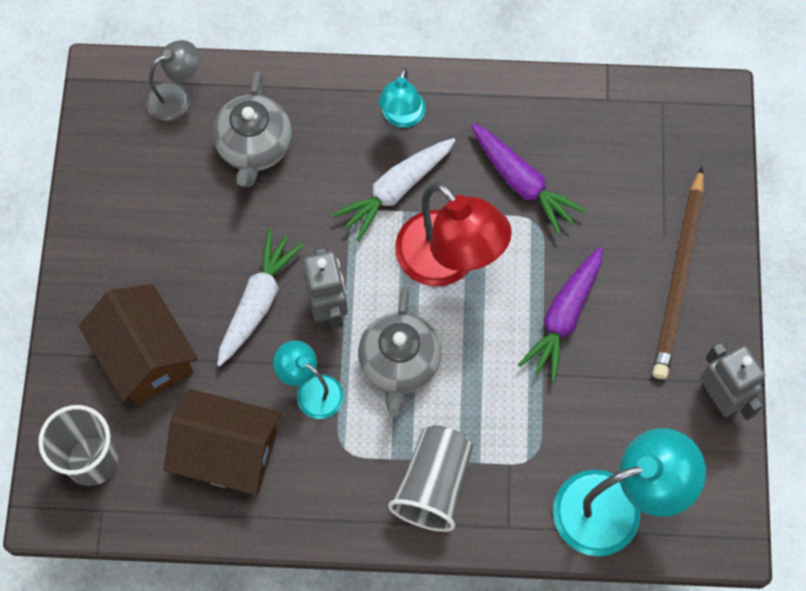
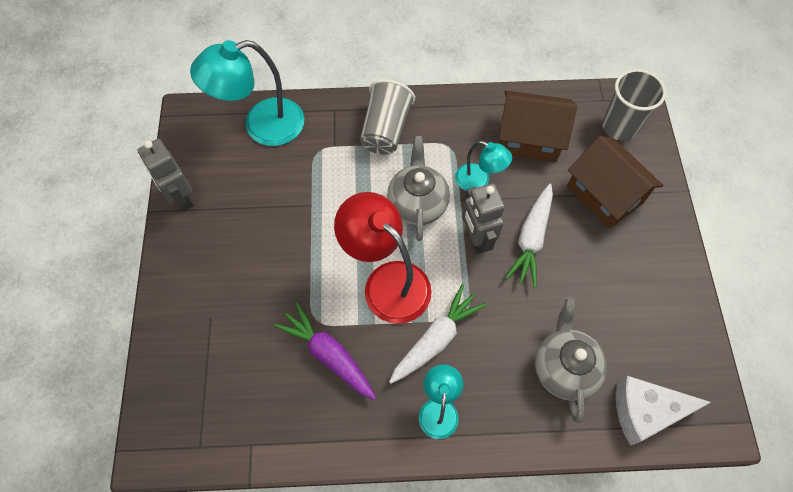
camera: 175 degrees right, 5 degrees down
grey lamp [146,40,199,121] -> white cheese [616,376,711,446]
purple carrot [518,247,603,383] -> none
brown pencil [652,167,704,379] -> none

